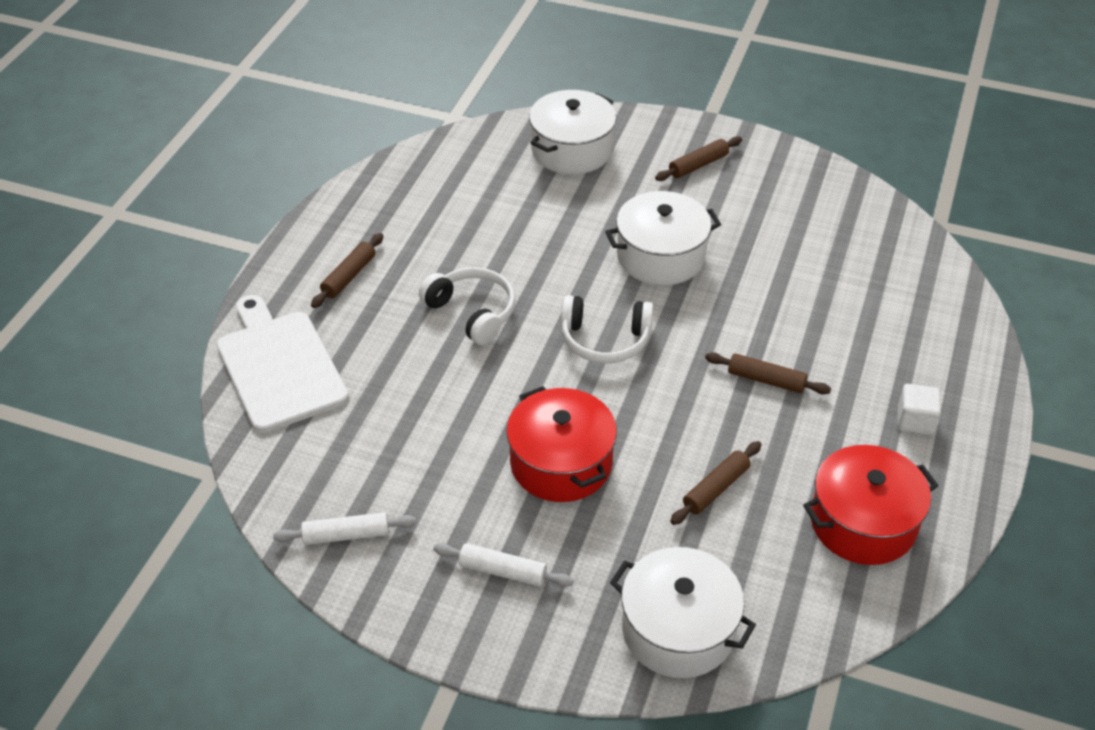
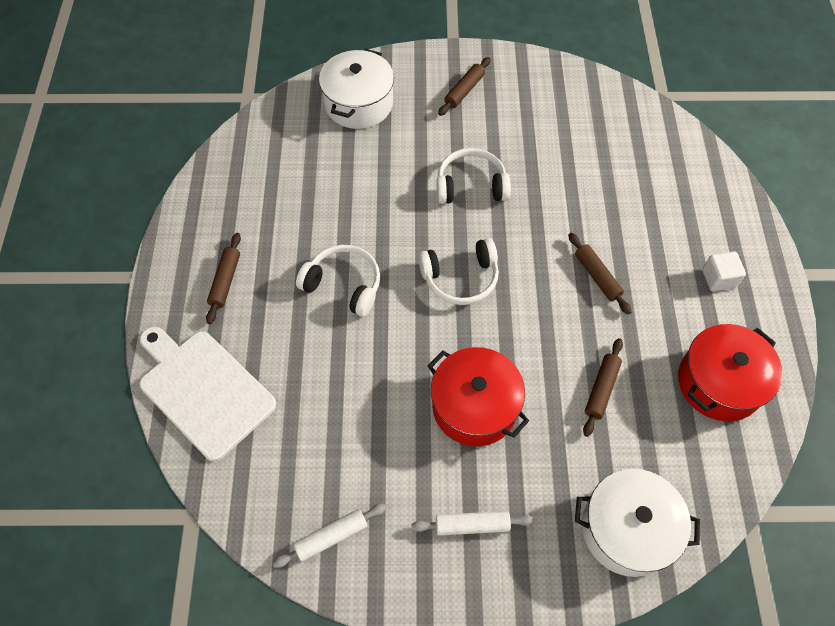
camera: 20 degrees left, 15 degrees up
white pot [605,191,721,285] -> white headphones [436,148,511,204]
brown rolling pin [705,352,831,394] -> brown rolling pin turned 60 degrees clockwise [568,233,632,314]

